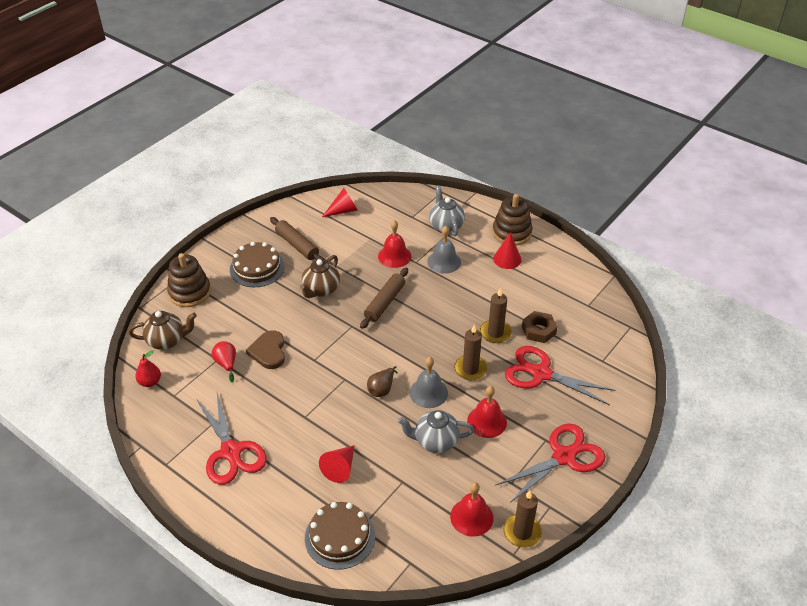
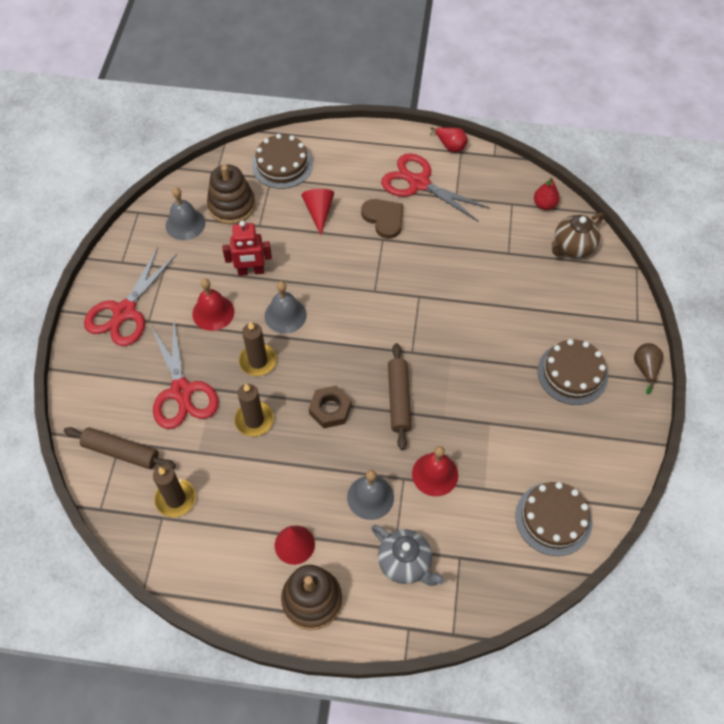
camera: 150 degrees right, 15 degrees up
brown stacking toy [167,253,211,307] -> brown stacking toy moved to [207,165,255,224]
red pear [212,341,236,382] -> red pear moved to [430,127,468,152]
brown heart [246,330,285,369] -> brown heart moved to [361,199,403,239]
brown rolling pin [270,217,324,260] -> brown rolling pin moved to [64,427,176,469]
brown teapot [300,255,340,298] -> none
red cone [322,188,358,217] -> brown cake [515,482,592,556]
brown pear [367,366,398,397] -> brown pear moved to [634,343,664,395]
grey teapot [398,410,474,453] -> red robot [223,221,272,276]
red bell [450,482,493,537] -> grey bell [166,187,205,240]
brown candle [504,490,542,548] -> brown candle moved to [153,465,196,517]
red scissors [505,346,616,405] -> red scissors turned 75 degrees clockwise [152,319,219,429]
brown nut [522,311,557,343] -> brown nut moved to [309,385,351,428]

